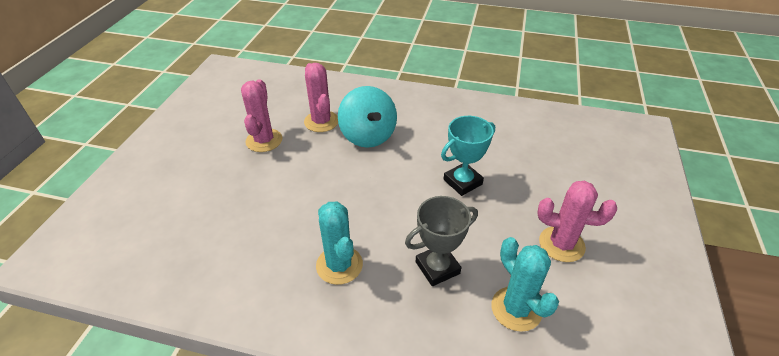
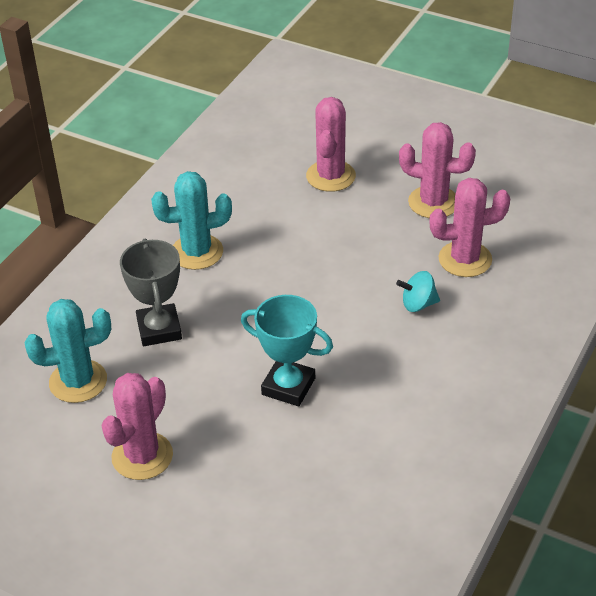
camera: 105 degrees right, 0 degrees up
turquoise spinning top [338,86,397,148] -> turquoise spinning top [396,271,440,312], size x0.48
turquoise trophy [441,116,495,196] -> turquoise trophy turned 45 degrees counterclockwise [241,295,333,406]
none -> pink cactus [306,97,356,192]

